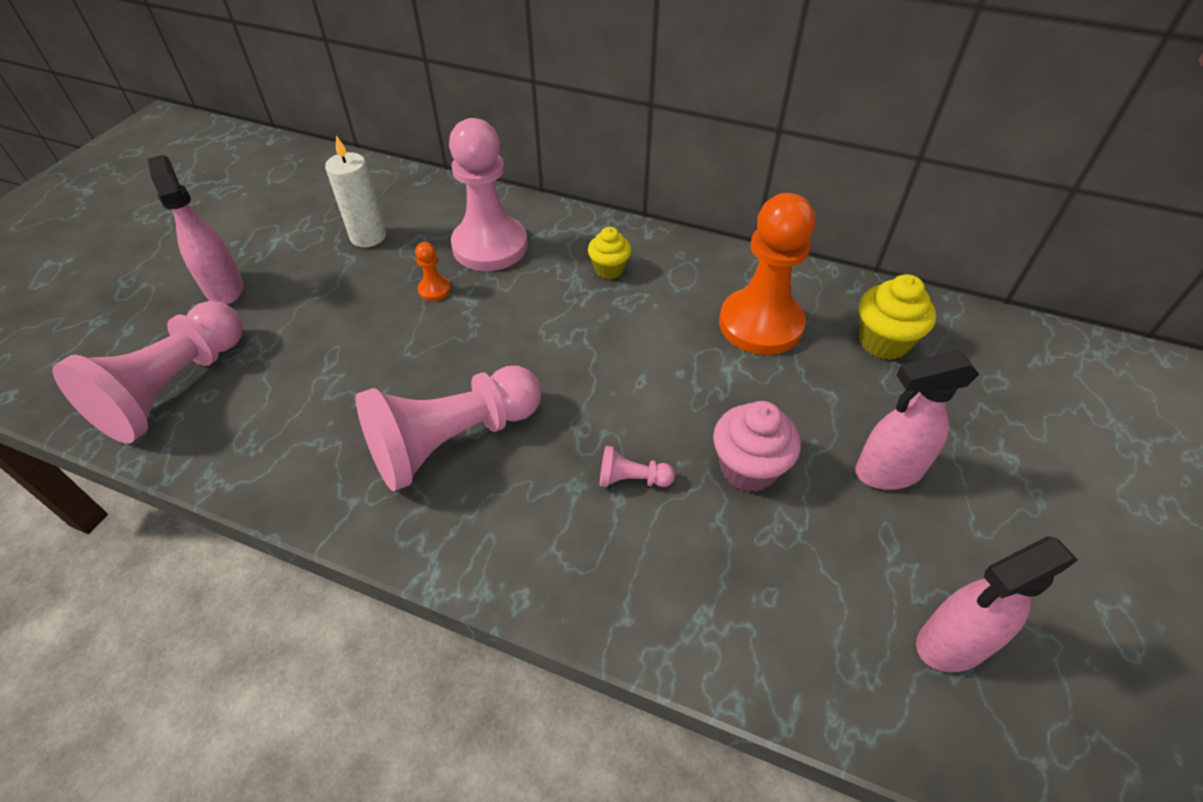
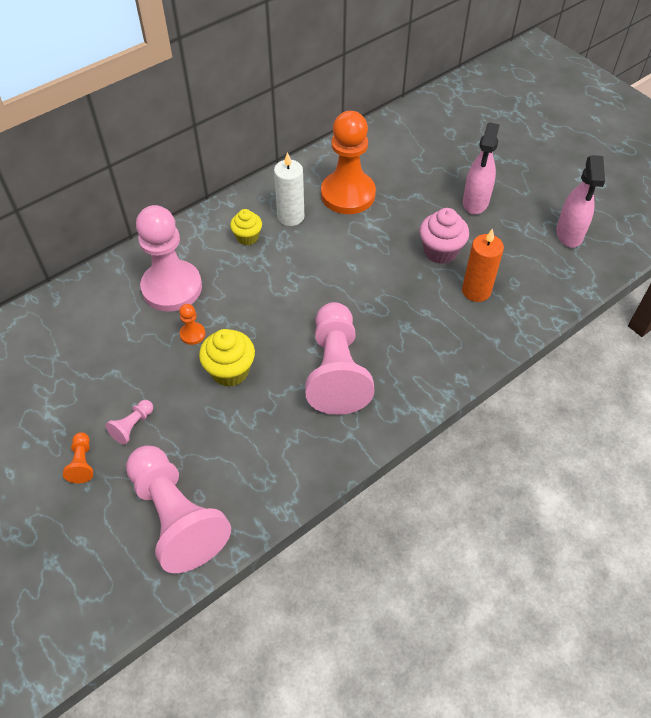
camera: 60 degrees left, 5 degrees up
pink spray bottle [148,155,244,304] -> orange pawn [63,432,93,483]
white candle [325,135,386,247] -> white candle moved to [274,152,304,226]
pink pawn [600,446,675,487] -> pink pawn moved to [106,400,153,445]
yellow cupcake [859,274,936,360] -> yellow cupcake moved to [199,329,255,387]
none -> orange candle [462,228,504,302]

